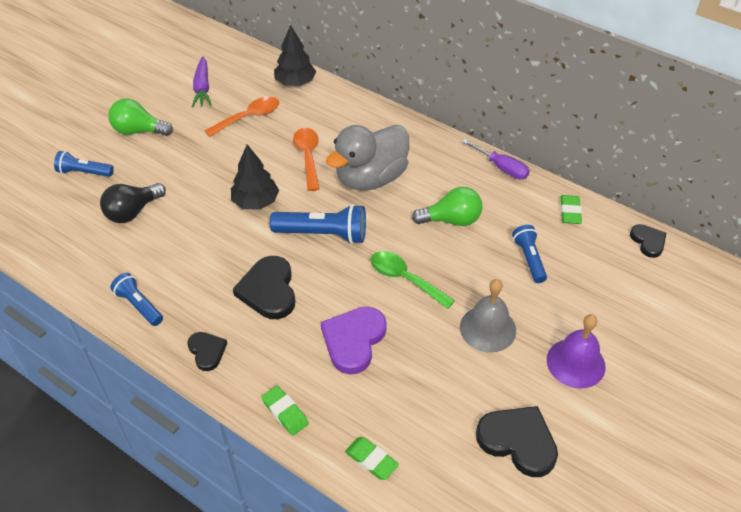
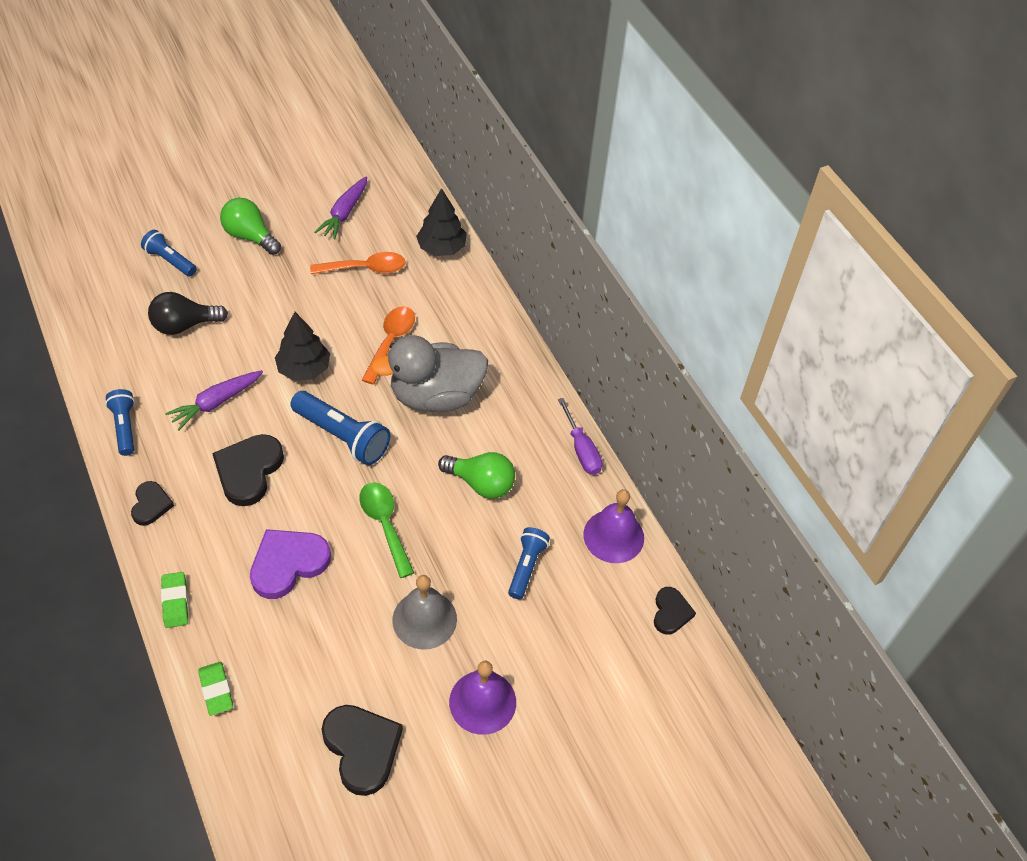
camera: 25 degrees right, 5 degrees up
green eraser [561,195,582,224] -> purple bell [584,489,644,563]
none -> purple carrot [165,370,263,430]

